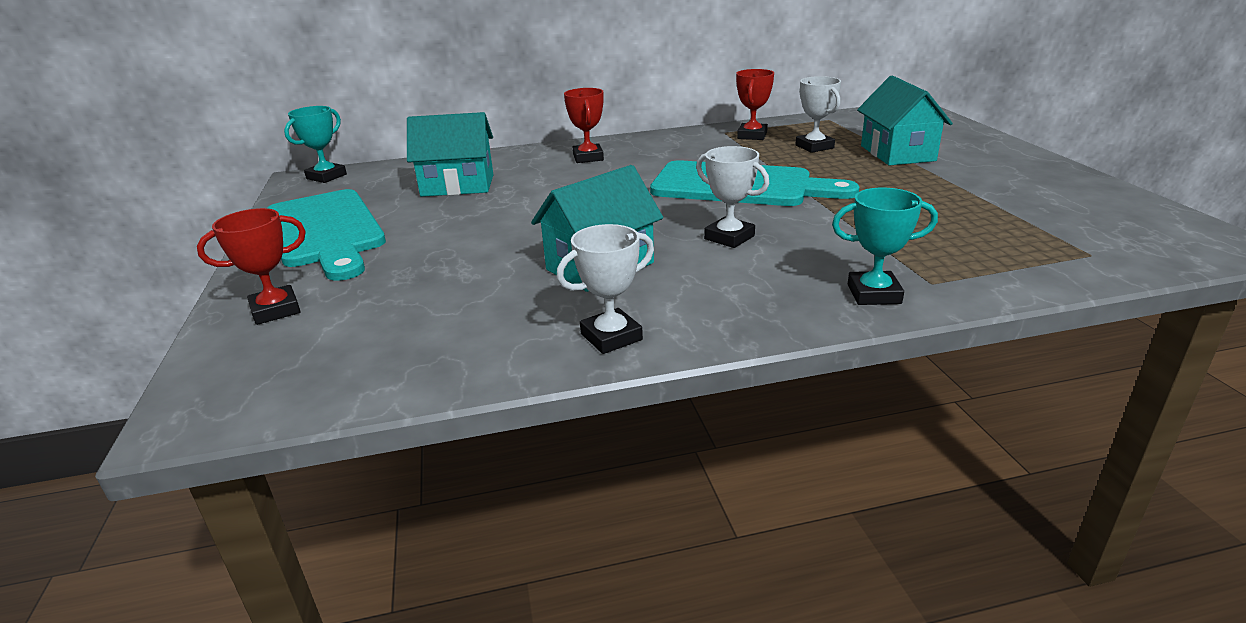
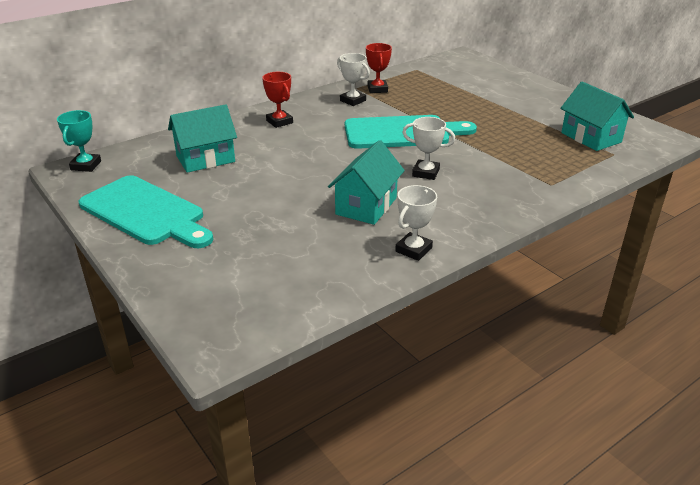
camera: 25 degrees left, 5 degrees up
red trophy [197,208,306,325] -> none
white trophy [795,76,841,153] -> white trophy moved to [337,53,370,106]
turquoise trophy [832,188,938,305] -> none
turquoise house [857,76,953,166] -> turquoise house moved to [560,81,634,151]

